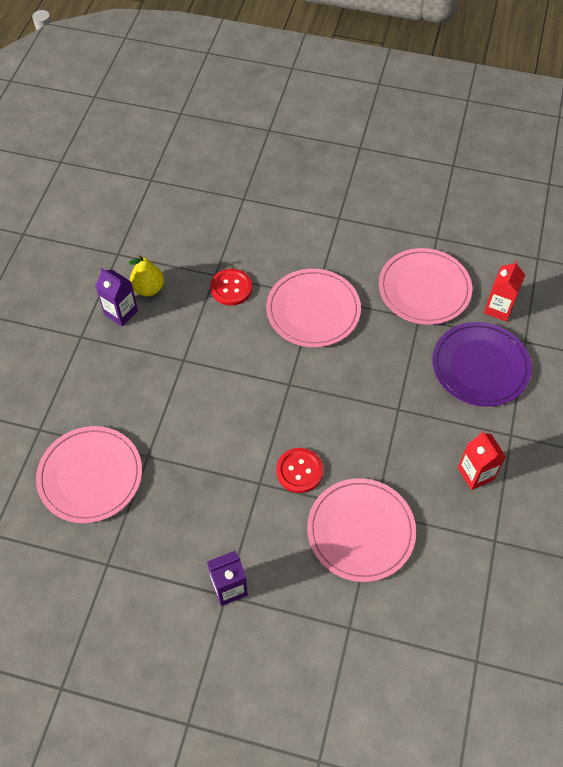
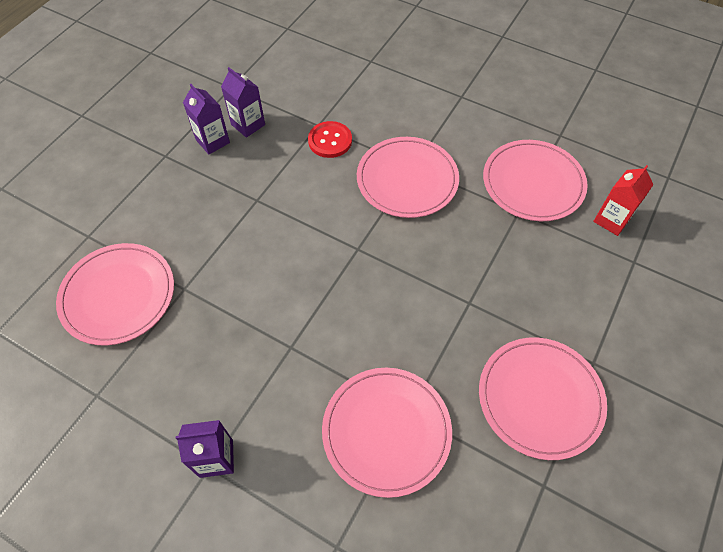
camera: 15 degrees right, 0 degrees up
yellow pear [129,255,164,296] -> purple carton [221,67,265,138]
red button [276,448,323,493] -> none
purple plate [433,322,532,407] -> none
red carton [458,431,506,490] -> pink plate [479,337,607,460]

